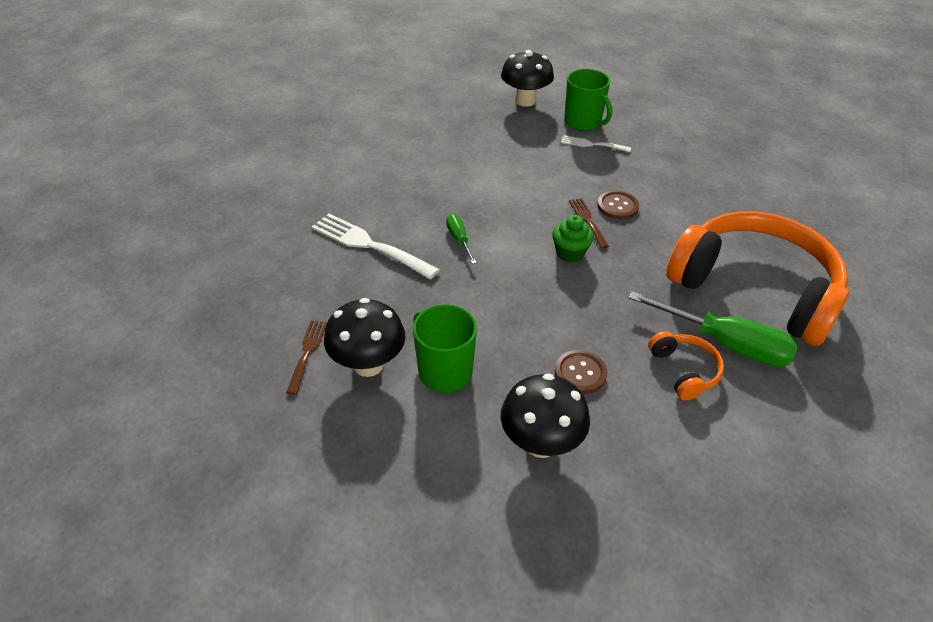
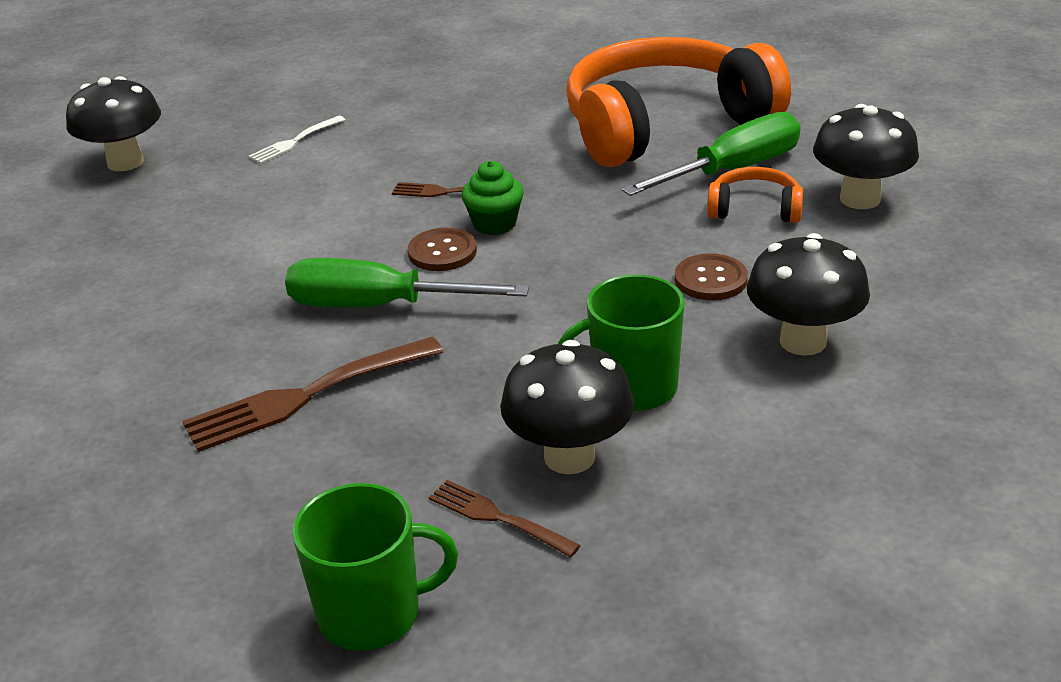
camera: 60 degrees left, 10 degrees down
white fork [312,214,440,279] -> brown fork [182,337,443,452]
green screwdriver [446,214,477,264] -> green screwdriver [285,258,529,308], size x1.97
green mug [564,69,612,131] -> green mug moved to [292,483,458,651]
brown button [597,191,639,220] -> brown button moved to [408,228,477,271]
none -> black mushroom [813,104,919,209]

